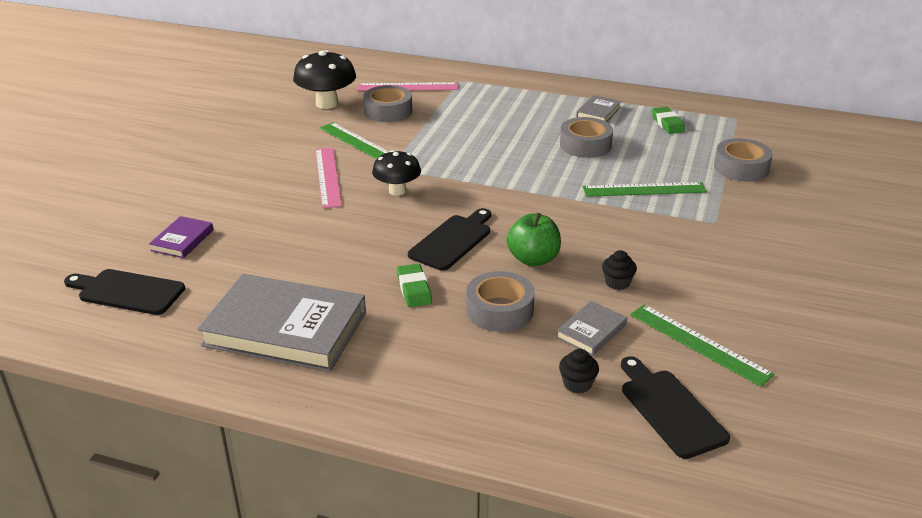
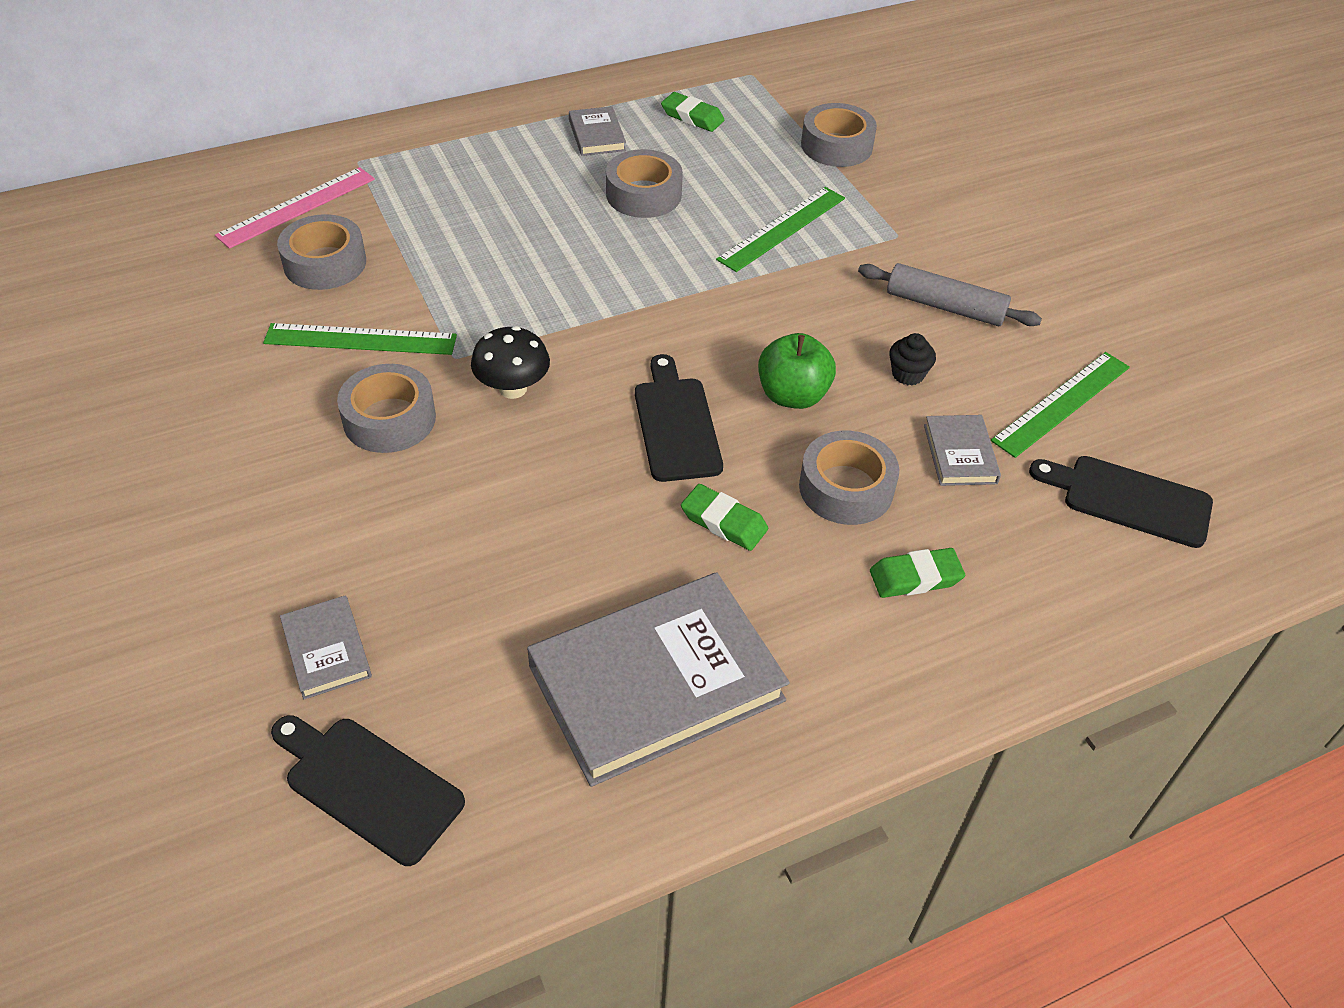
camera: 45 degrees left, 15 degrees up
black cutting board [64,269,185,315] -> black cutting board turned 60 degrees clockwise [271,715,465,866]
purple book [149,216,214,258] -> grey book [280,595,372,699]
black mushroom [293,50,356,109] -> none
pink ruler [315,148,342,208] -> grey tape [337,364,436,453]
black cupcake [559,349,599,393] -> none
green ruler [630,304,774,387] -> green ruler turned 45 degrees counterclockwise [991,352,1130,458]
none -> grey rolling pin [858,263,1042,326]
none -> green eraser [870,548,965,598]

